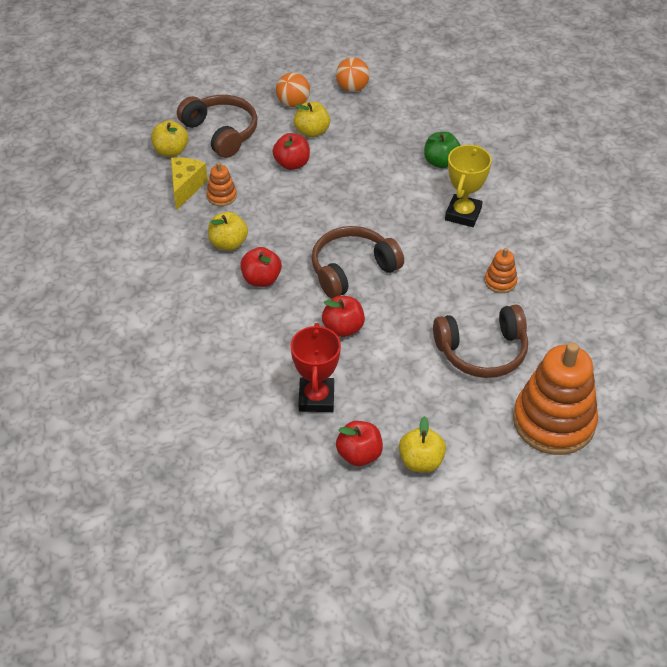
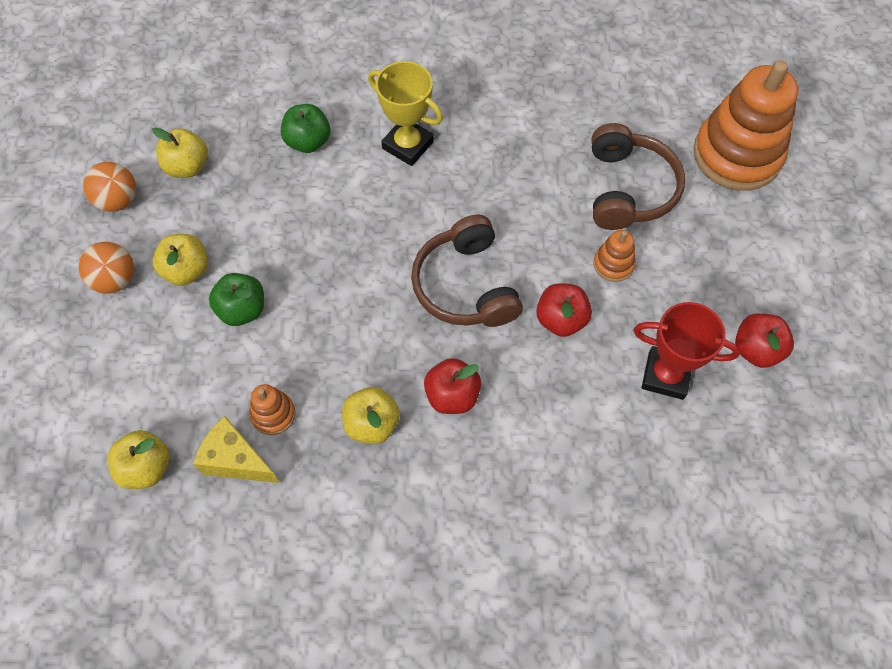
camera: 75 degrees left, 15 degrees up
brown headphones [177,95,257,158] -> none
red apple [273,133,310,170] -> green apple [209,273,264,326]
yellow apple [399,416,446,473] -> yellow apple moved to [152,127,208,178]
orange stacking toy [485,248,518,293] -> orange stacking toy moved to [593,230,636,282]

